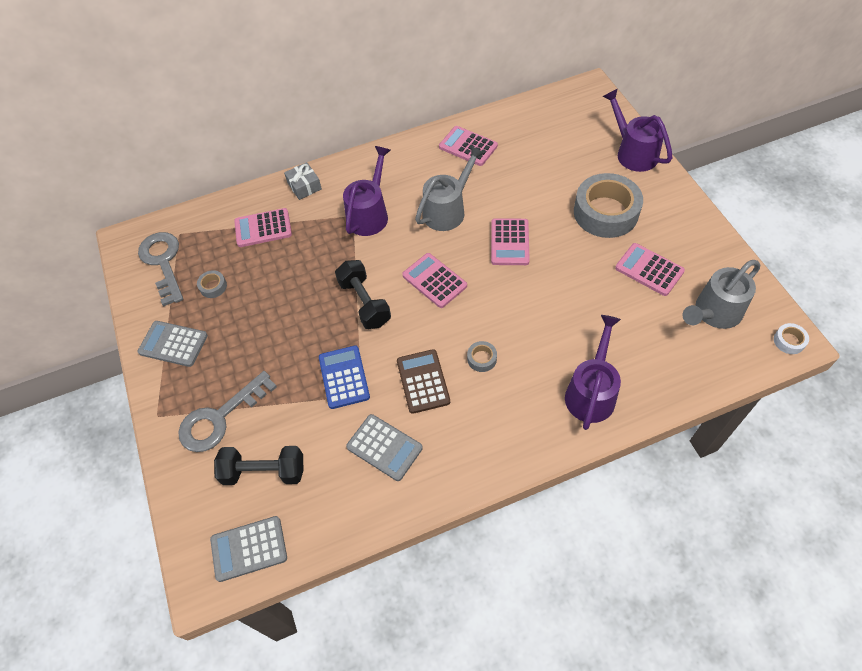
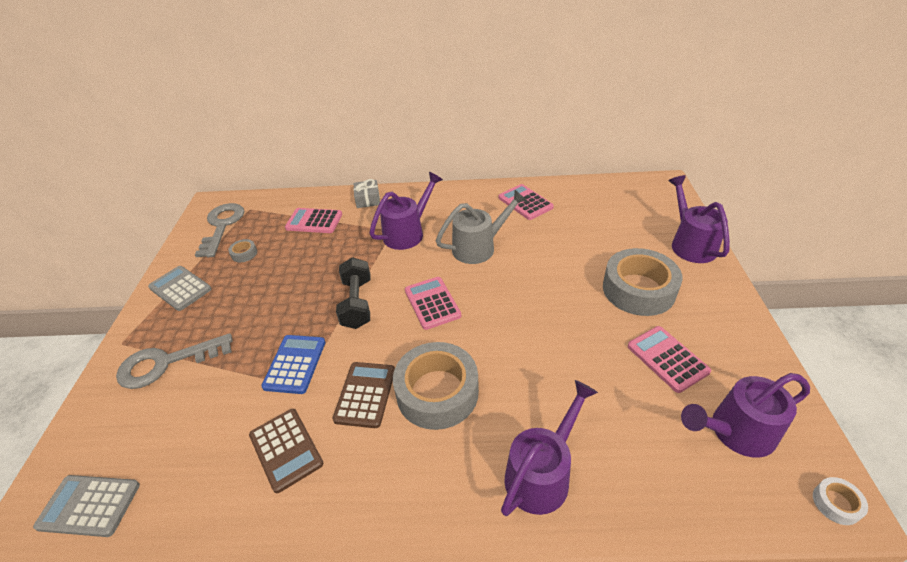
camera: 20 degrees right, 15 degrees down
black dumbbell [214,446,303,485] -> none
grey calculator [346,414,423,481] -> brown calculator [249,409,323,493]
grey tape [467,341,497,372] -> grey tape [393,342,479,430], size x2.45
pink calculator [491,218,530,265] -> none
grey watering can [683,260,760,329] -> purple watering can [681,373,810,458]

